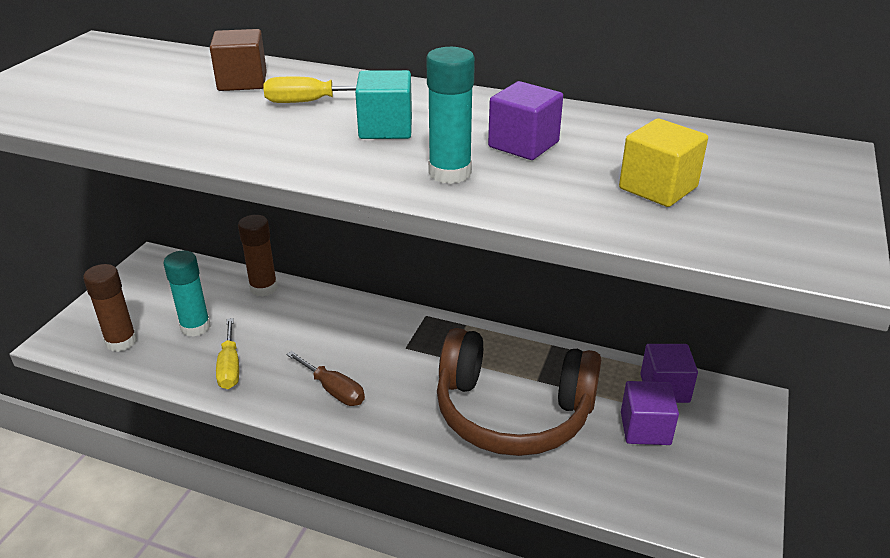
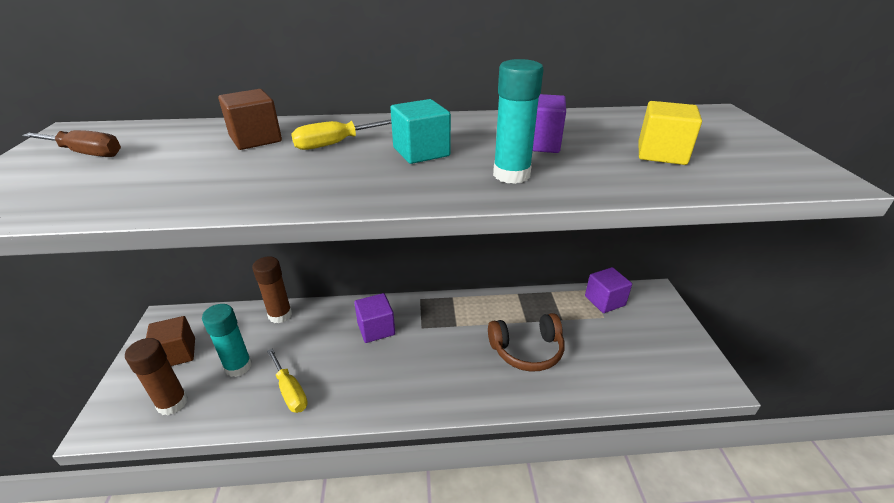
camera: 25 degrees left, 0 degrees up
brown screwdriver [286,351,365,406] -> brown screwdriver moved to [22,130,121,157]
brown headphones [437,328,601,456] -> brown headphones [488,313,565,372], size x0.60
purple cube [621,381,679,445] -> purple cube moved to [354,293,395,343]
none -> brown cube [146,316,195,366]

